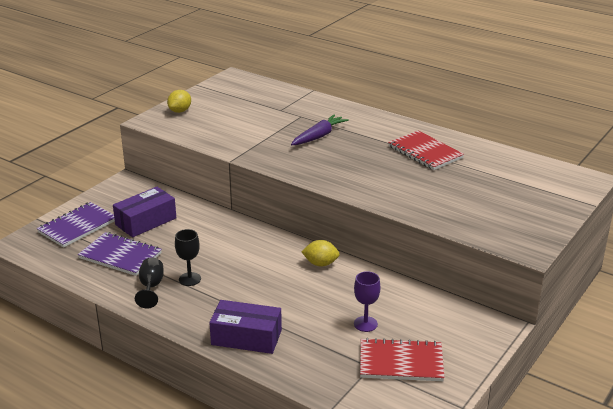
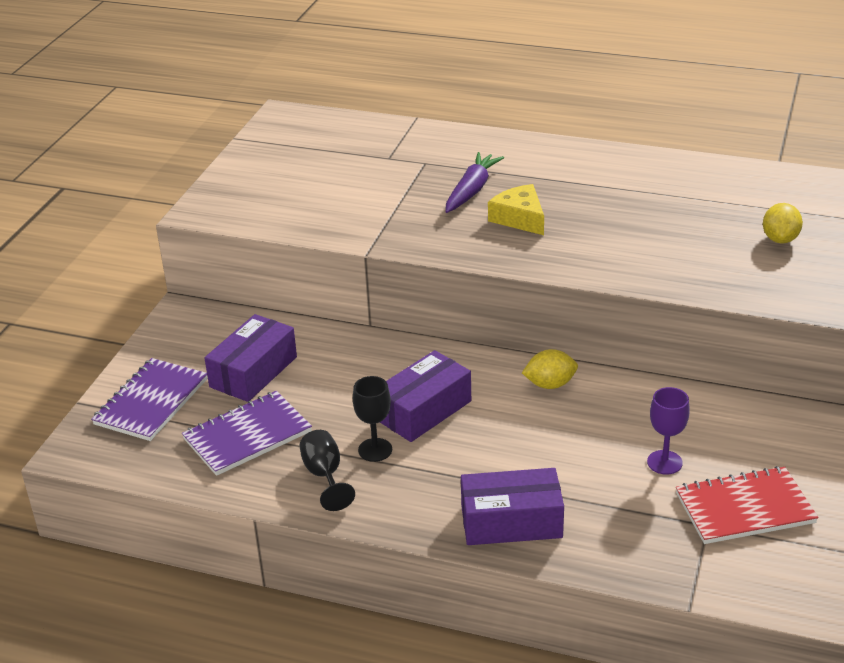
camera: 15 degrees left, 5 degrees up
purple notebook [78,232,162,276] -> purple notebook turned 45 degrees counterclockwise [182,391,312,476]
yellow lemon [167,90,191,113] -> yellow lemon moved to [763,203,803,243]
red notebook [388,131,464,170] -> none
none -> purple box [380,350,471,442]
none -> yellow cheese [488,184,544,235]

